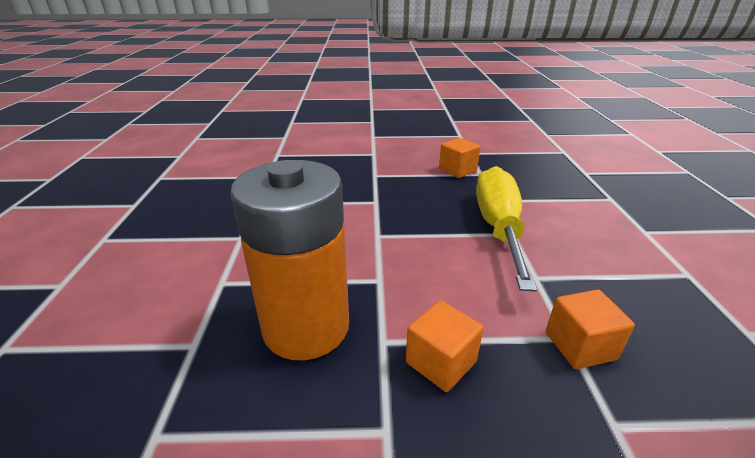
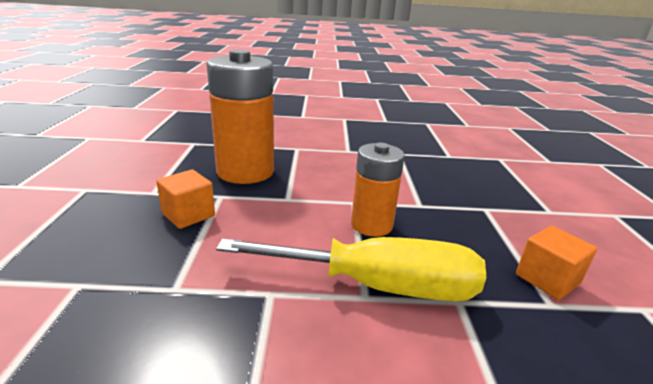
camera: 90 degrees right, 5 degrees down
orange cube [546,289,635,369] -> none
none -> orange battery [351,143,405,237]

